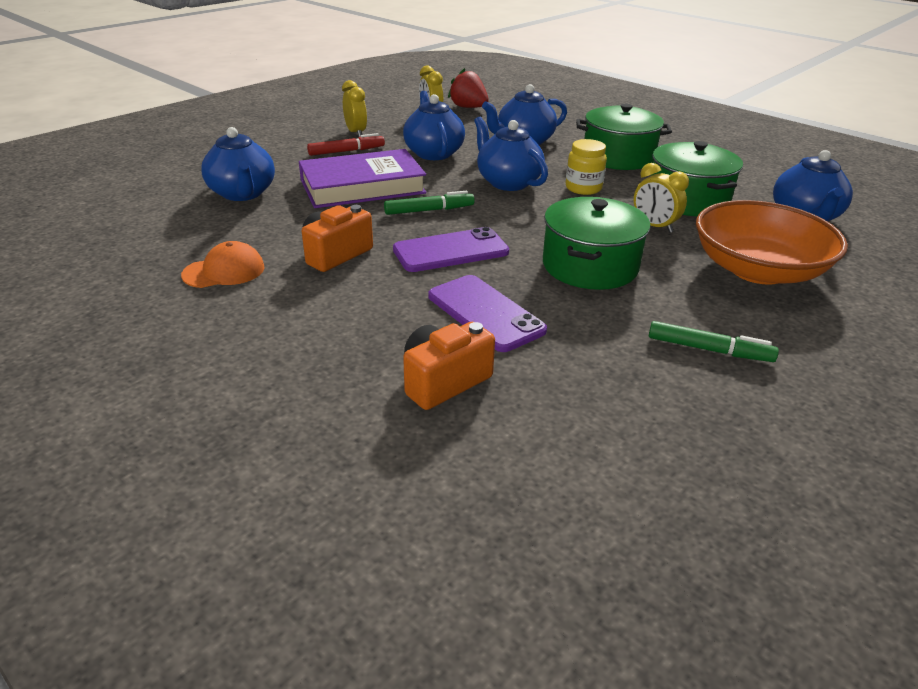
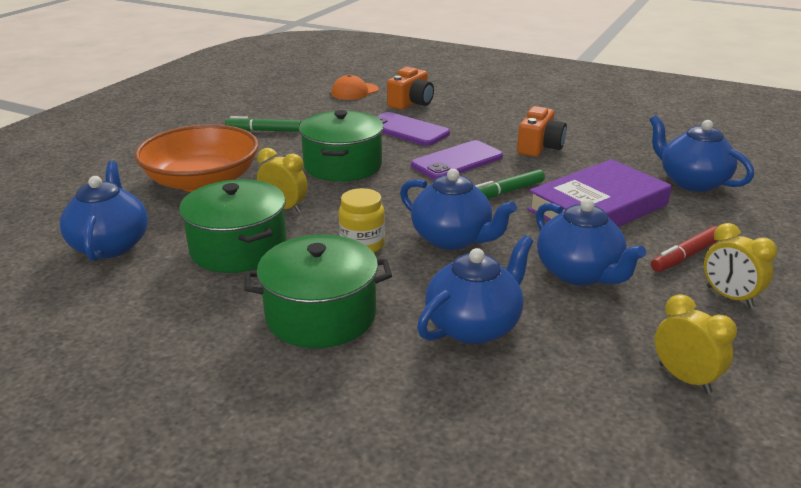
camera: 165 degrees right, 5 degrees down
orange cap [181,241,265,288] -> orange cap moved to [331,75,379,100]
red strawberry [448,68,489,108] -> none

